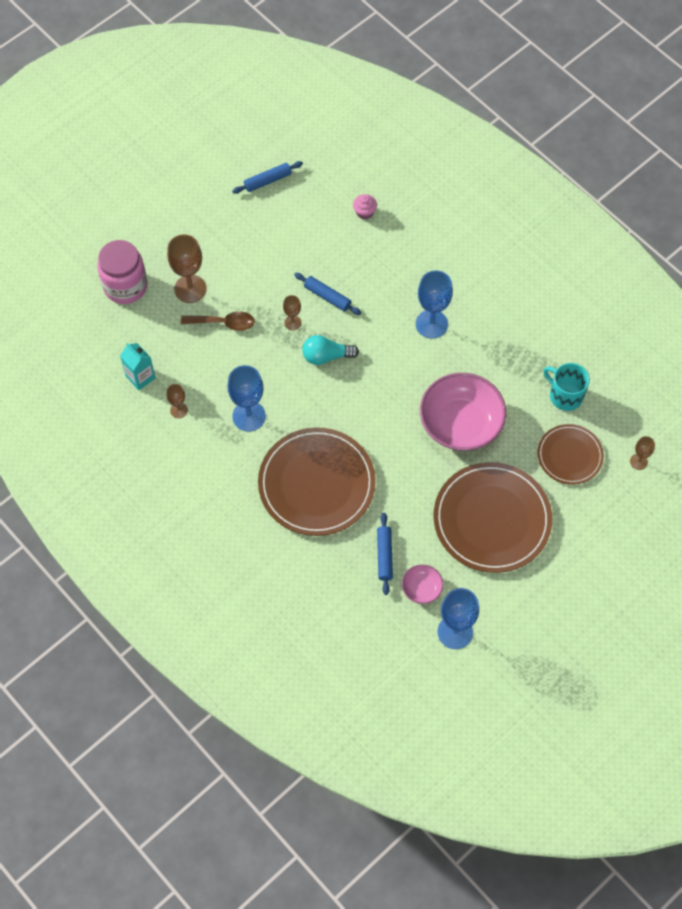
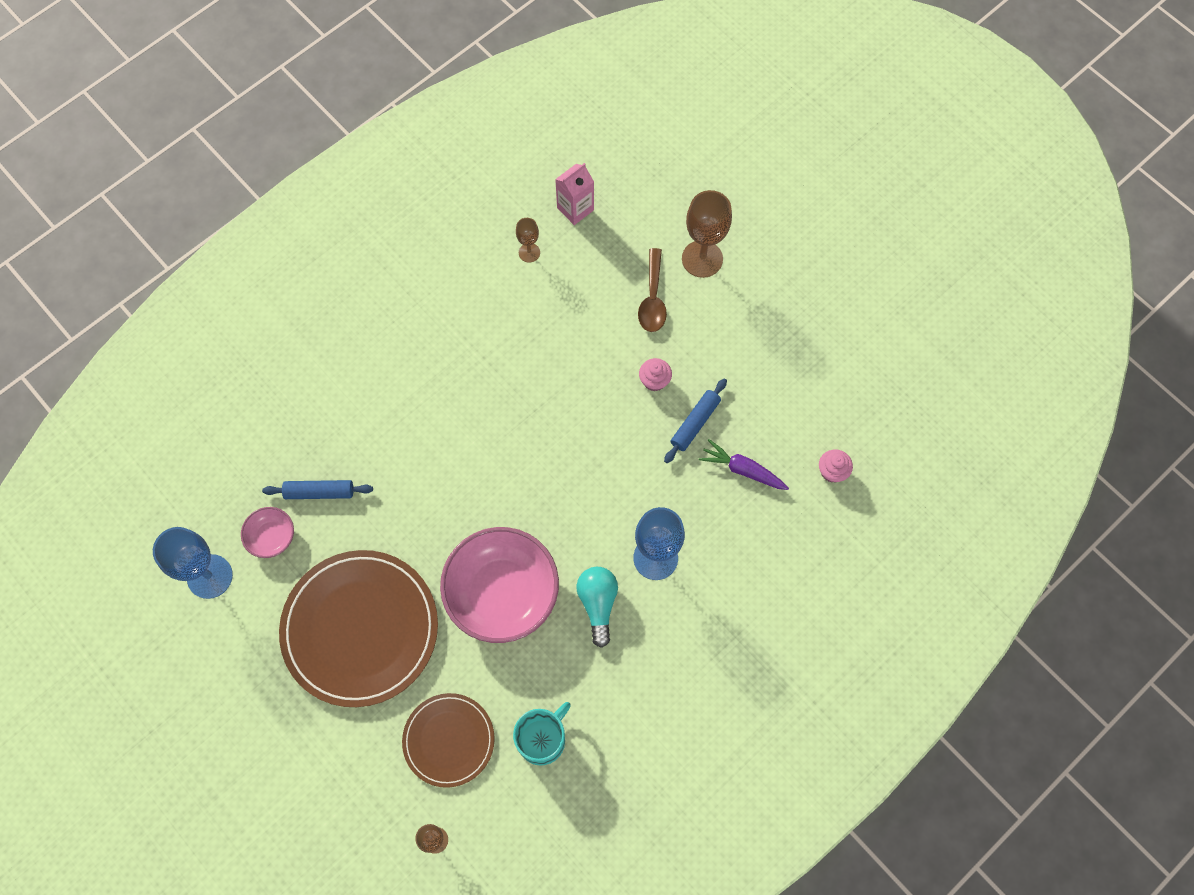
camera: 90 degrees right, 5 degrees up
pink jar [97,240,147,304] -> none
turquoise carton [120,343,156,390] -> pink carton [555,163,594,225]
blue goblet [228,365,266,432] -> none
blue rolling pin [232,161,303,194] -> none
brown plate [258,427,376,536] -> none
brown goblet [283,295,301,331] -> pink cupcake [639,358,672,391]
turquoise light bulb [302,335,359,365] -> turquoise light bulb moved to [577,567,618,648]
none -> purple carrot [699,439,789,490]

